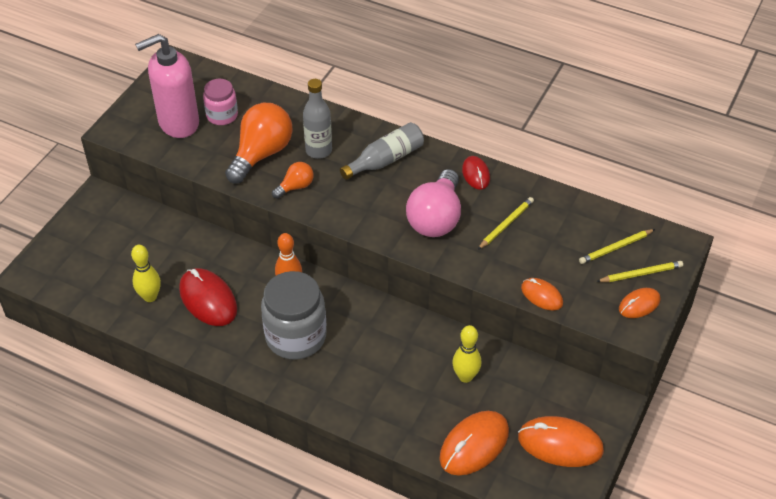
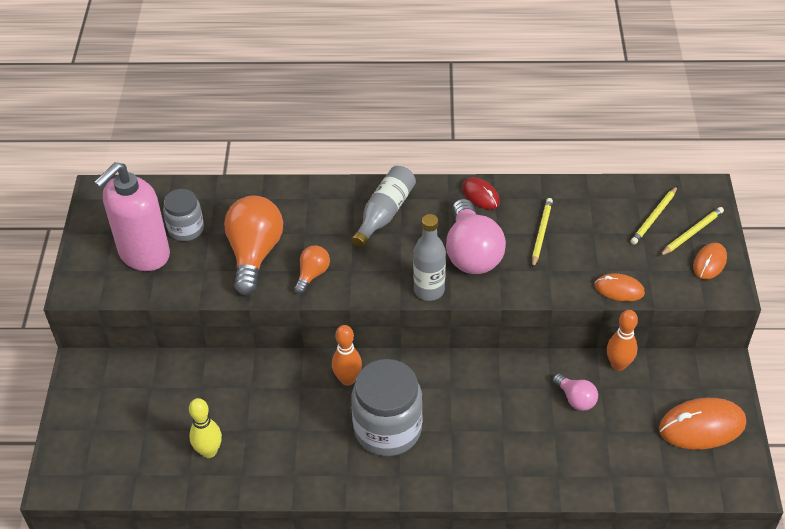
camera: 25 degrees left, 0 degrees up
red mouse [179,268,237,326] -> none
pink jar [203,79,238,125] -> grey jar [163,189,204,241]
grey bottle [303,79,332,159] -> grey bottle moved to [413,214,446,301]
orange mouse [439,411,509,475] -> none
yellow bowling pin [452,325,481,383] -> pink light bulb [553,373,598,411]
none -> orange bowling pin [607,310,638,371]

